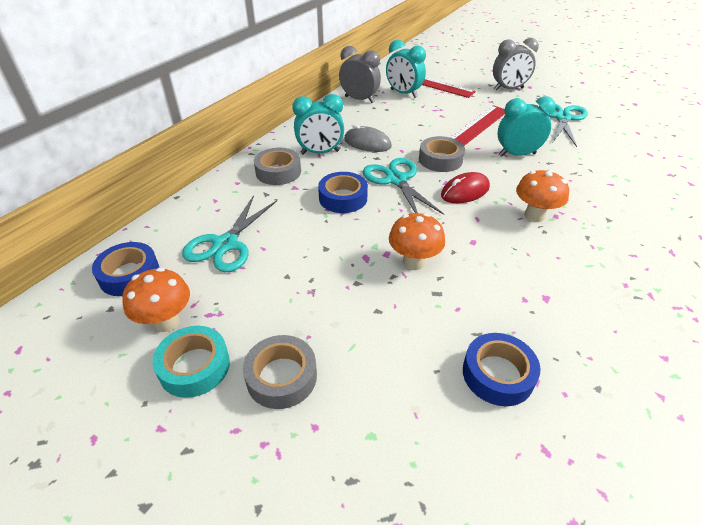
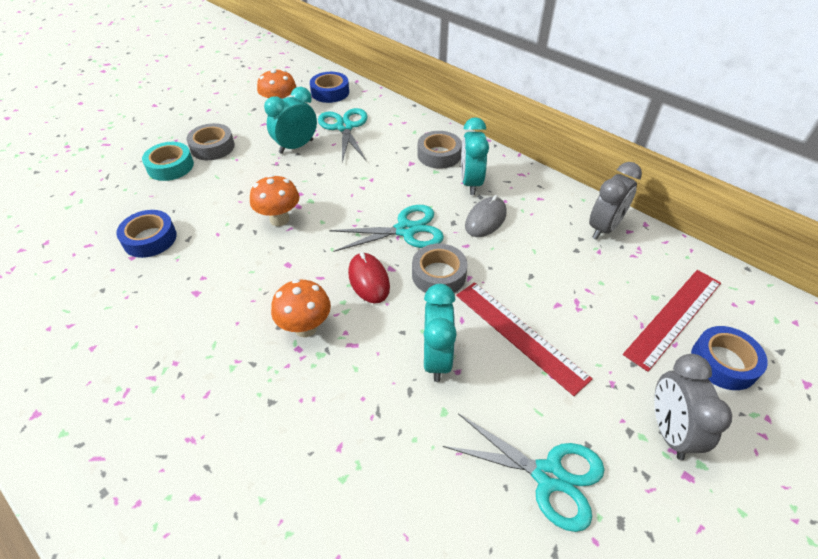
camera: 100 degrees right, 5 degrees up
turquoise tape [153,326,230,398] -> turquoise tape moved to [142,142,194,181]
turquoise scissors [182,195,277,272] -> turquoise scissors turned 45 degrees clockwise [318,108,368,162]
blue tape [318,172,368,213] -> blue tape moved to [691,326,768,390]
turquoise clock [386,40,426,98] -> turquoise clock moved to [264,87,317,154]

